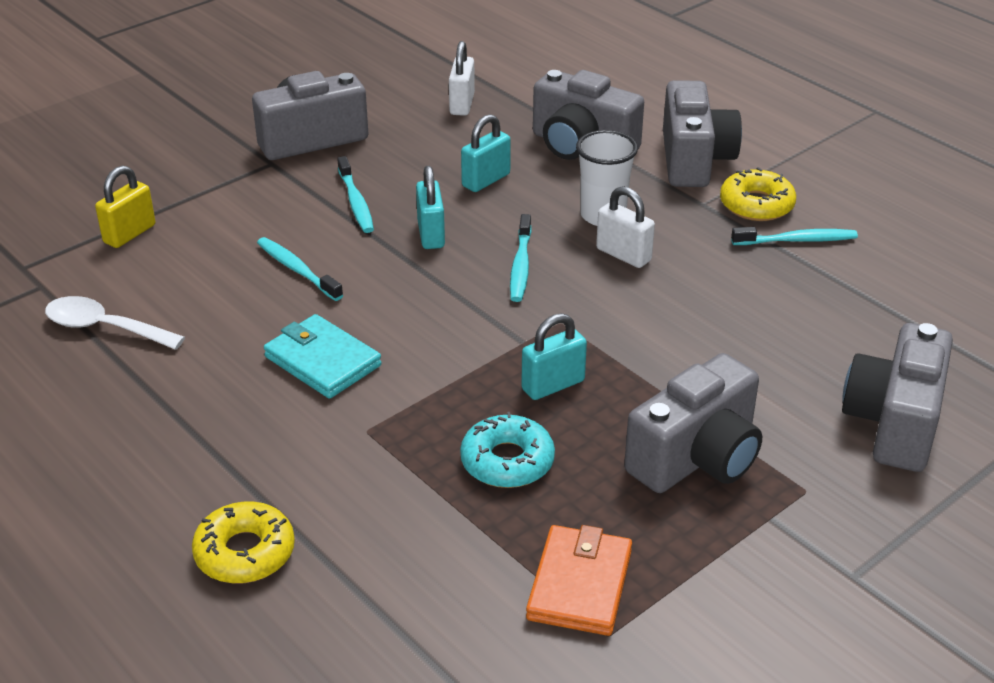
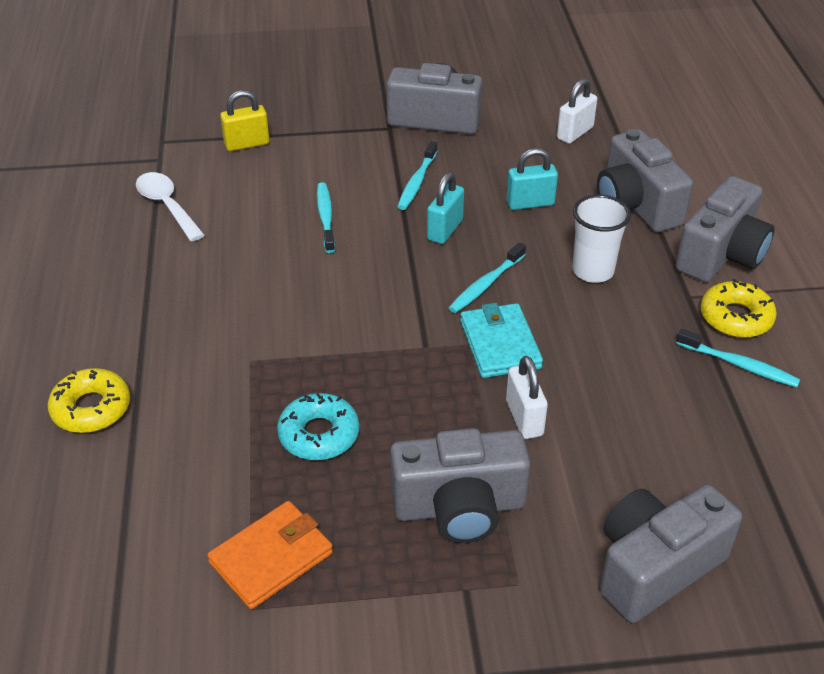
camera: 35 degrees right, 5 degrees up
turquoise wallet [264,314,381,399] -> turquoise wallet moved to [460,303,543,378]
turquoise padlock [521,313,587,400] -> none
white padlock [596,186,655,268] -> white padlock moved to [506,356,548,439]

